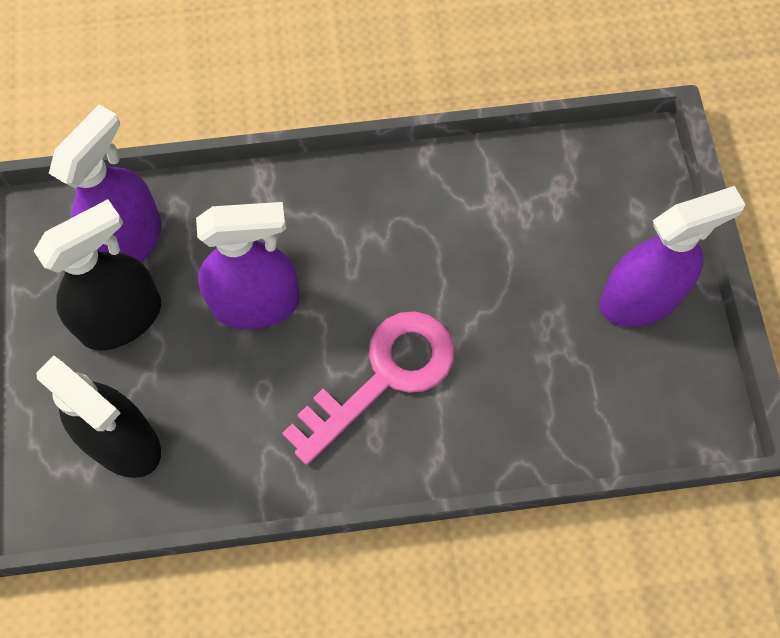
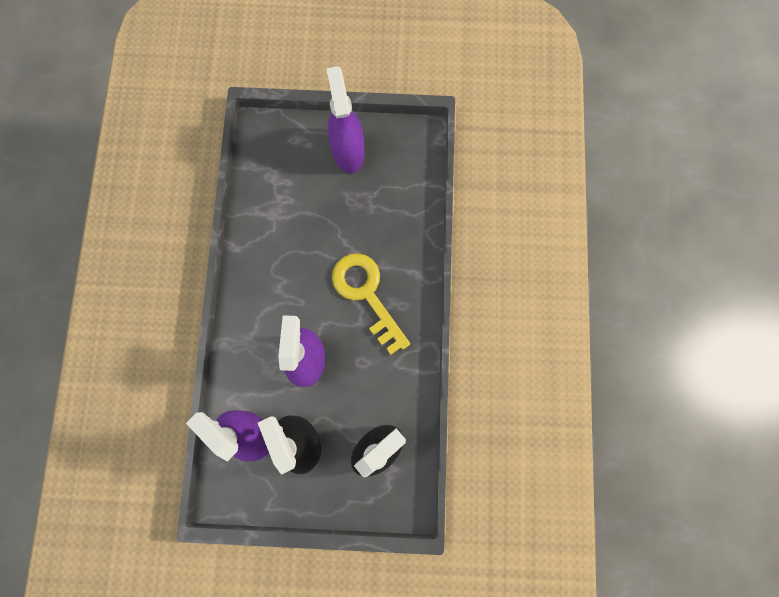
camera: 80 degrees left, 10 degrees up
pink key [282,311,455,465] -> yellow key [332,253,410,355]

